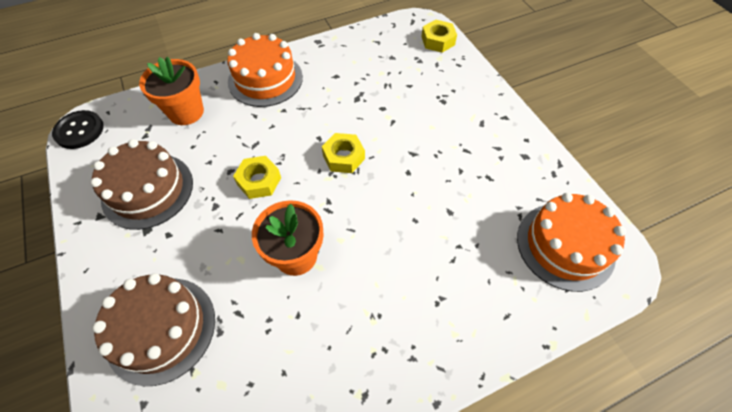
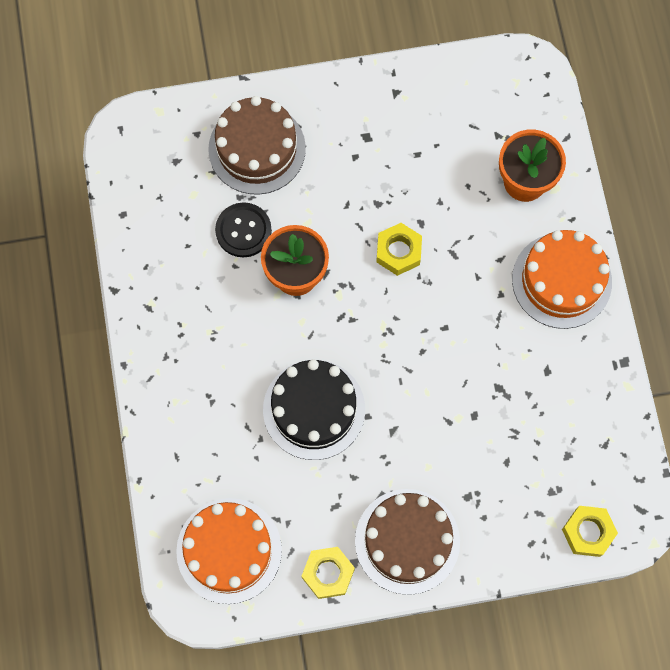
camera: 105 degrees right, 15 degrees up
black button [52,110,104,149] -> black button moved to [215,202,272,258]
brown cake [91,139,193,230] -> brown cake moved to [355,489,460,595]
yellow nut [322,133,365,173] -> yellow nut moved to [302,547,355,599]
none -> black cake [263,359,365,460]

